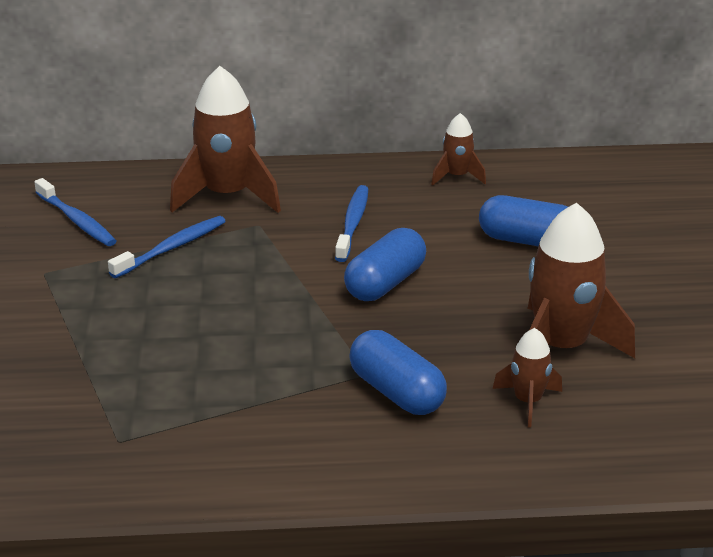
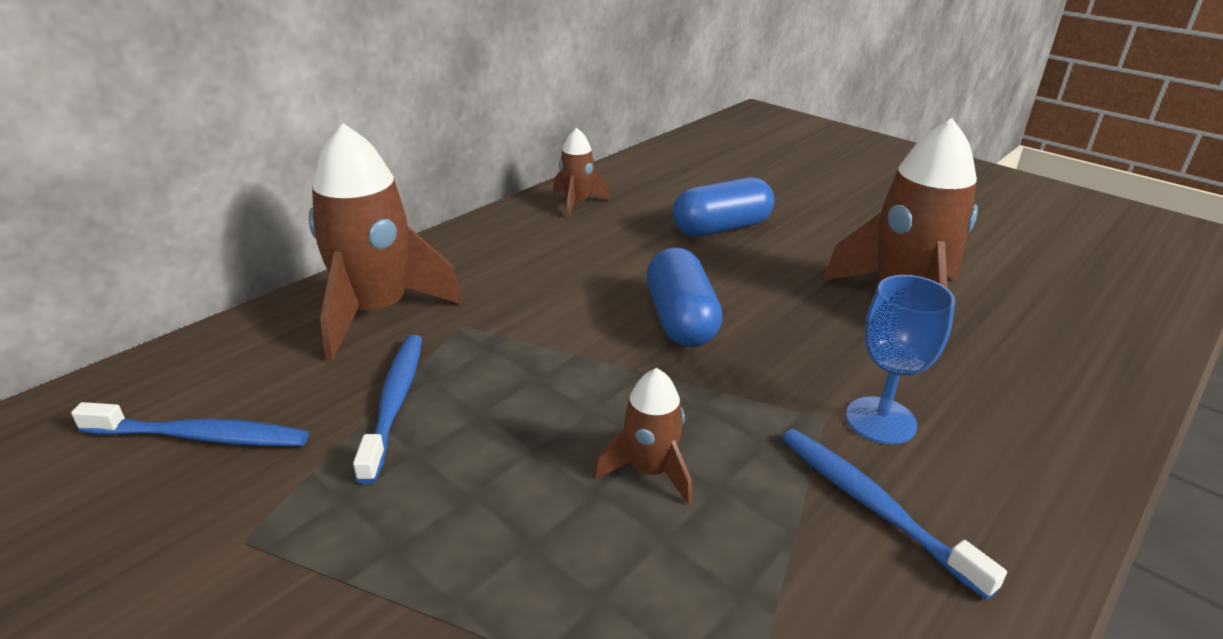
camera: 45 degrees left, 0 degrees up
blue toothbrush [335,185,368,262] -> blue toothbrush moved to [782,429,1007,600]
blue capsule [349,330,447,415] -> blue goblet [846,275,955,444]
brown rocket [493,328,562,427] -> brown rocket moved to [594,368,692,505]

